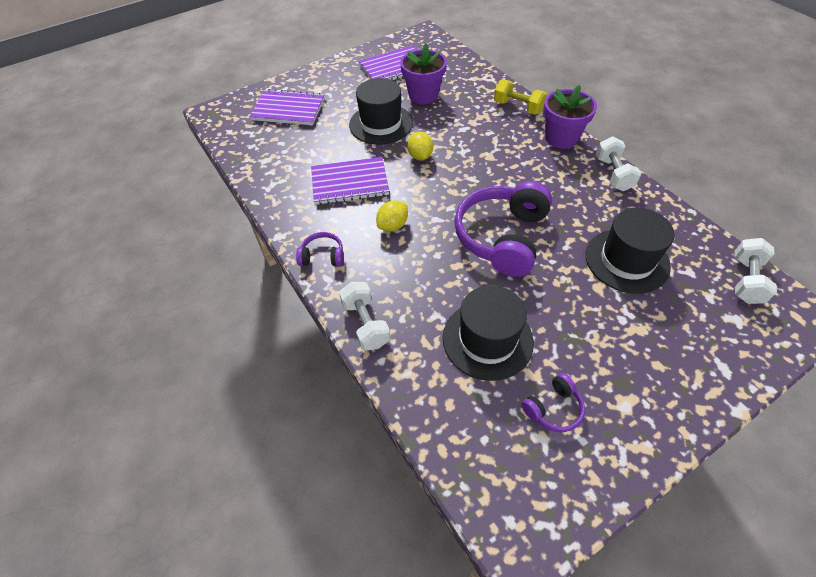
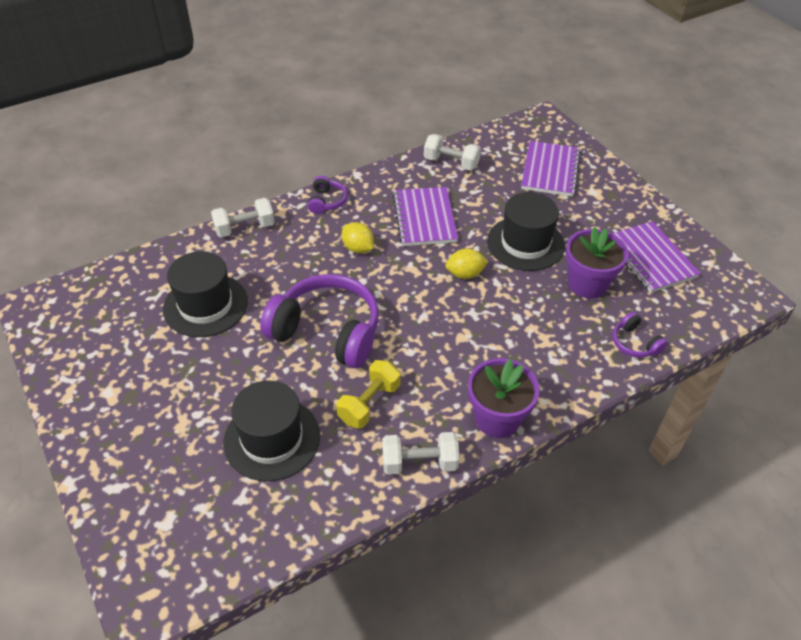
camera: 90 degrees right, 5 degrees down
yellow dumbbell [494,79,547,115] -> yellow dumbbell moved to [336,360,401,429]
purple headphones [522,373,585,432] -> purple headphones moved to [612,312,668,358]
white dumbbell [735,238,777,304] -> white dumbbell moved to [424,134,481,171]

